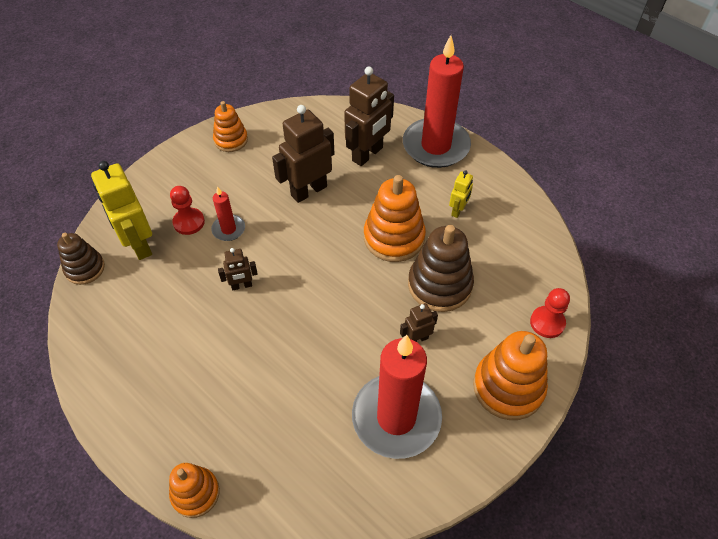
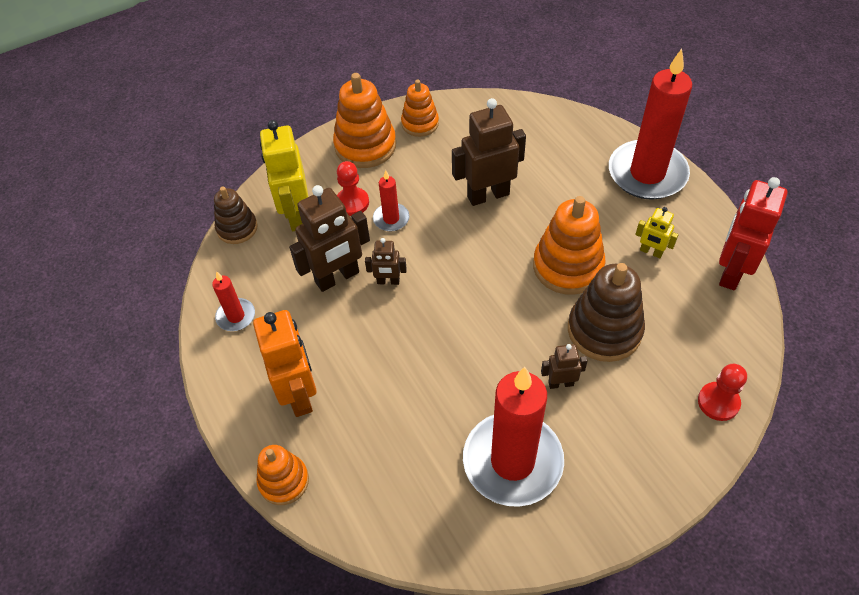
camera: 20 degrees right, 0 degrees up
brown robot [344,66,394,166] -> brown robot moved to [289,185,370,292]
yellow robot [449,170,473,218] -> yellow robot turned 75 degrees clockwise [635,207,678,258]
orange stacking toy [473,331,548,420] -> orange stacking toy moved to [333,73,396,168]
none -> red candle [212,271,255,331]
none -> orange robot [253,310,317,417]
none -> red robot [719,177,787,290]

